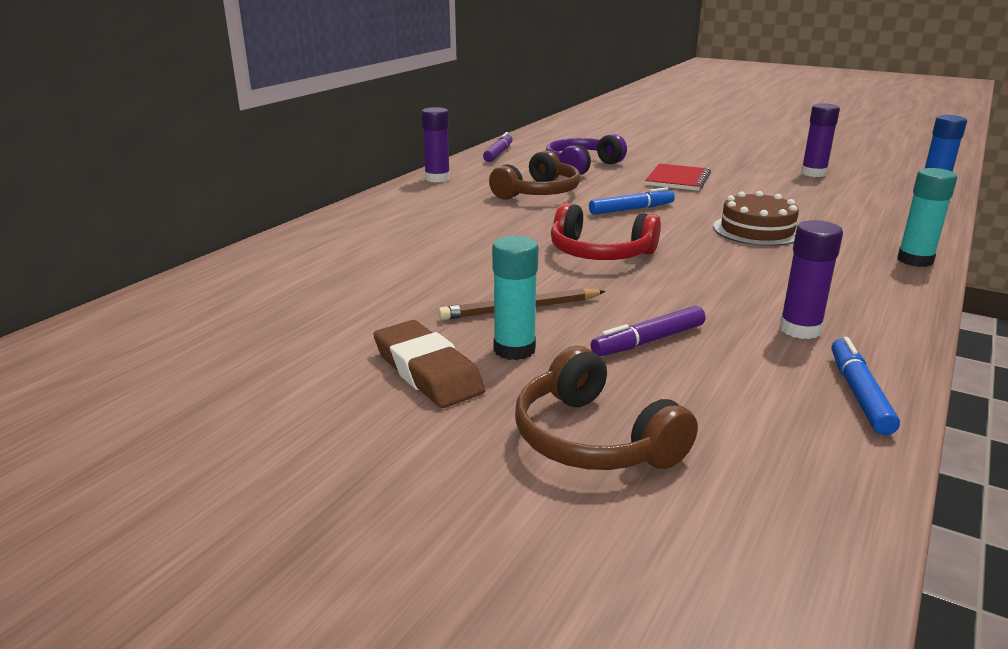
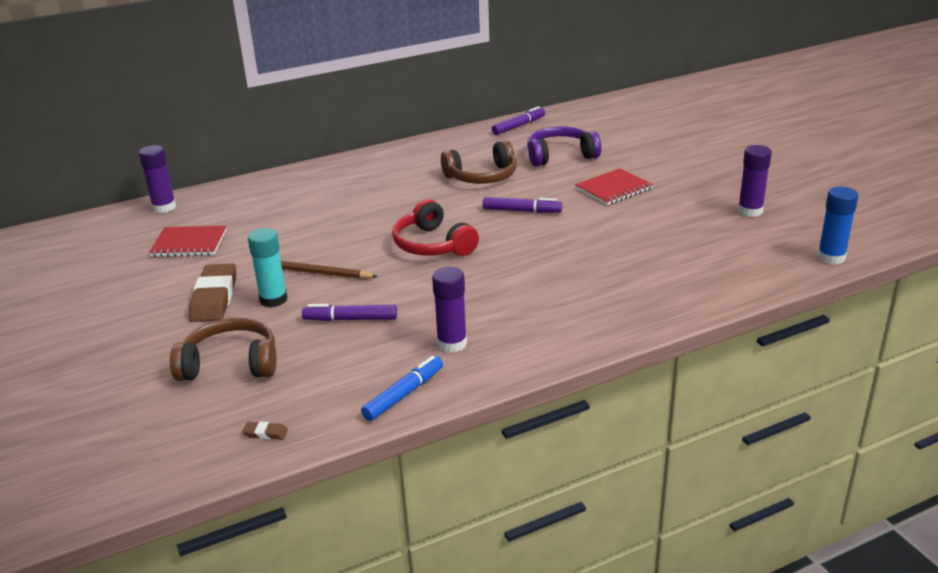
camera: 35 degrees right, 5 degrees up
purple glue stick [422,107,450,183] -> purple glue stick moved to [139,145,176,213]
brown headphones [515,346,698,470] -> brown headphones turned 90 degrees clockwise [170,318,276,381]
blue marker [589,187,675,215] -> purple marker [483,197,562,213]
brown cake [713,191,799,246] -> none
turquoise glue stick [897,168,957,267] -> none
none -> red notebook [149,226,227,257]
none -> brown eraser [242,422,288,439]

